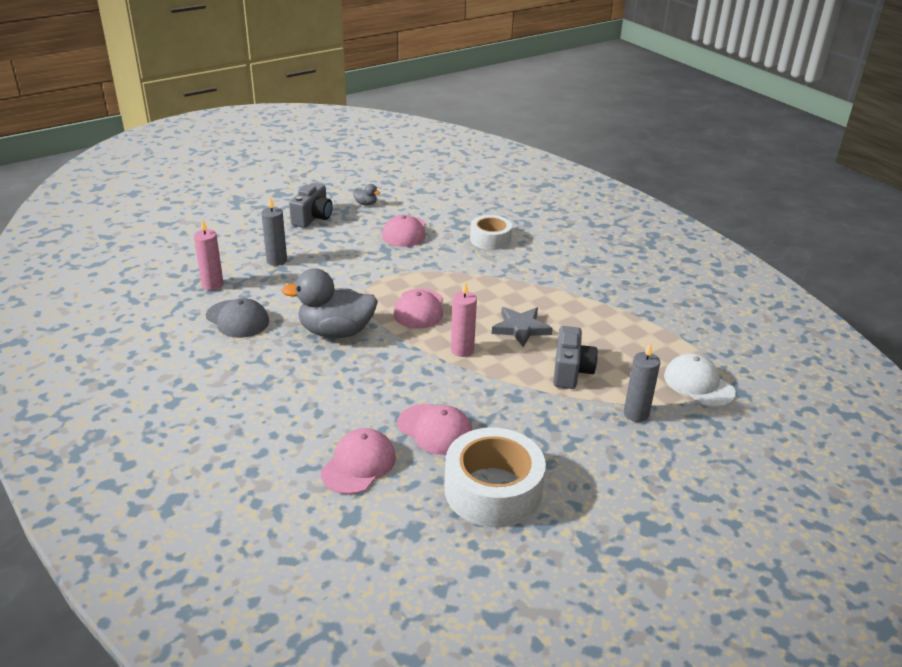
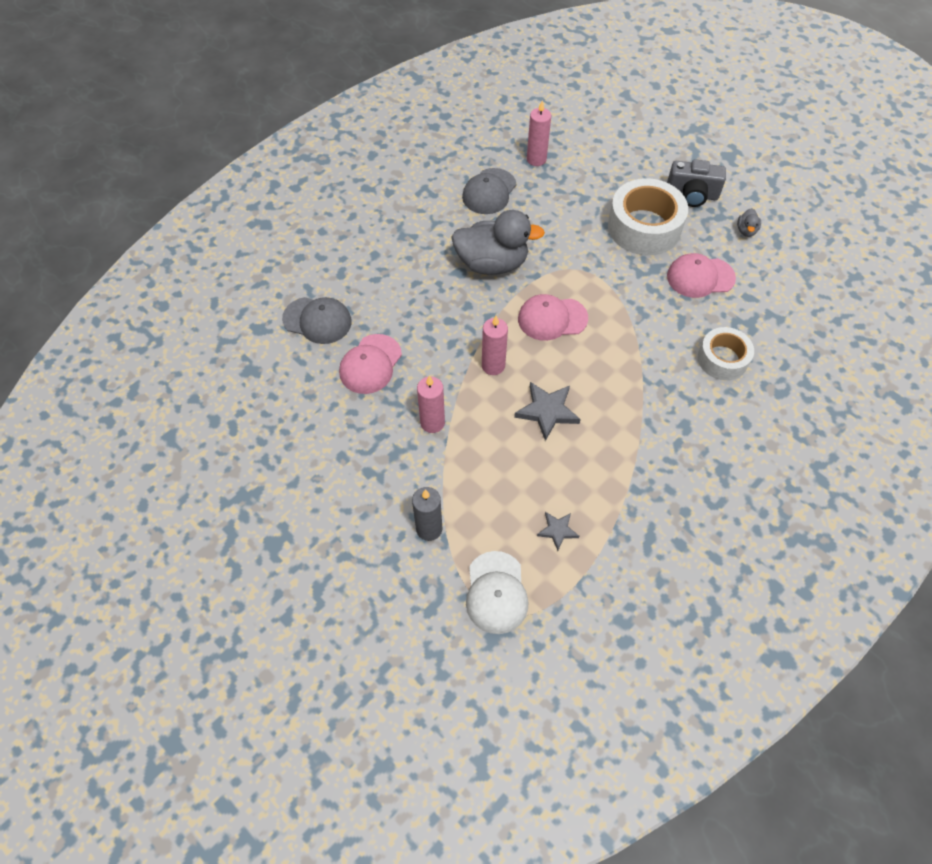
camera: 80 degrees right, 25 degrees up
grey candle [261,197,287,266] -> none
grey duck [281,268,378,338] -> grey duck turned 105 degrees clockwise [452,210,545,275]
pink cap [321,428,396,494] -> grey cap [282,297,352,344]
white tape [445,427,546,527] -> white tape moved to [608,178,688,256]
grey camera [553,326,598,389] -> none
white cap [664,353,736,407] -> white cap turned 135 degrees clockwise [466,551,528,634]
none -> pink candle [417,376,445,433]
none -> grey star [537,512,579,551]

